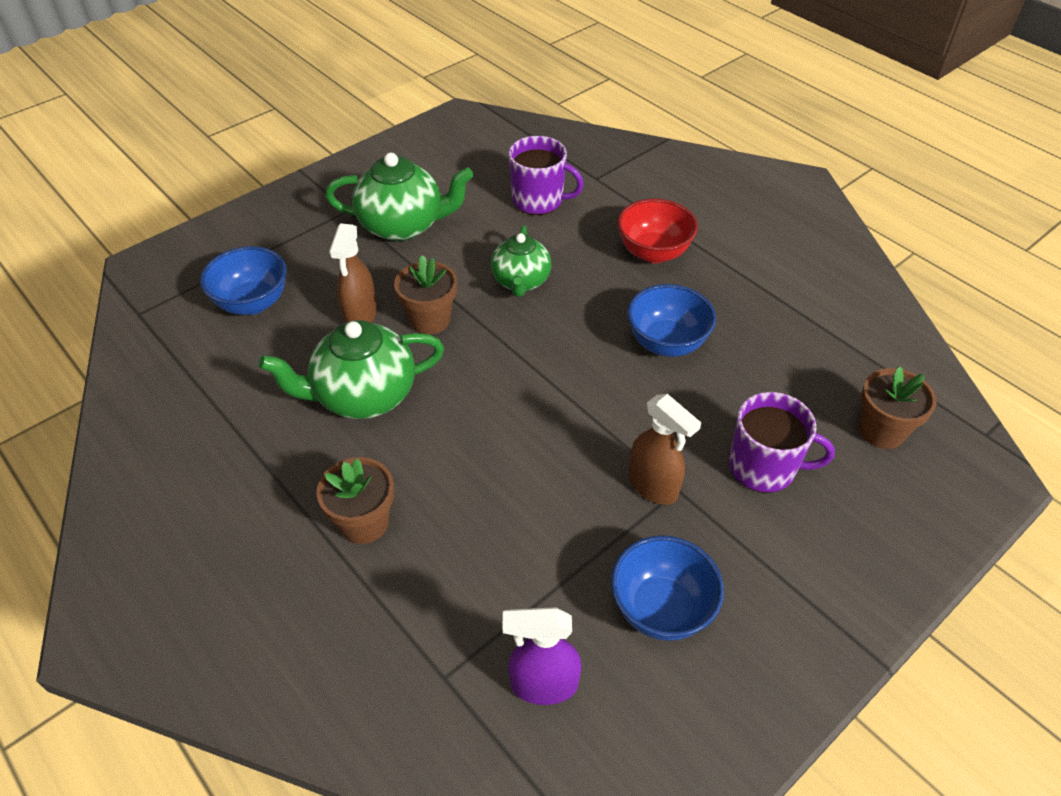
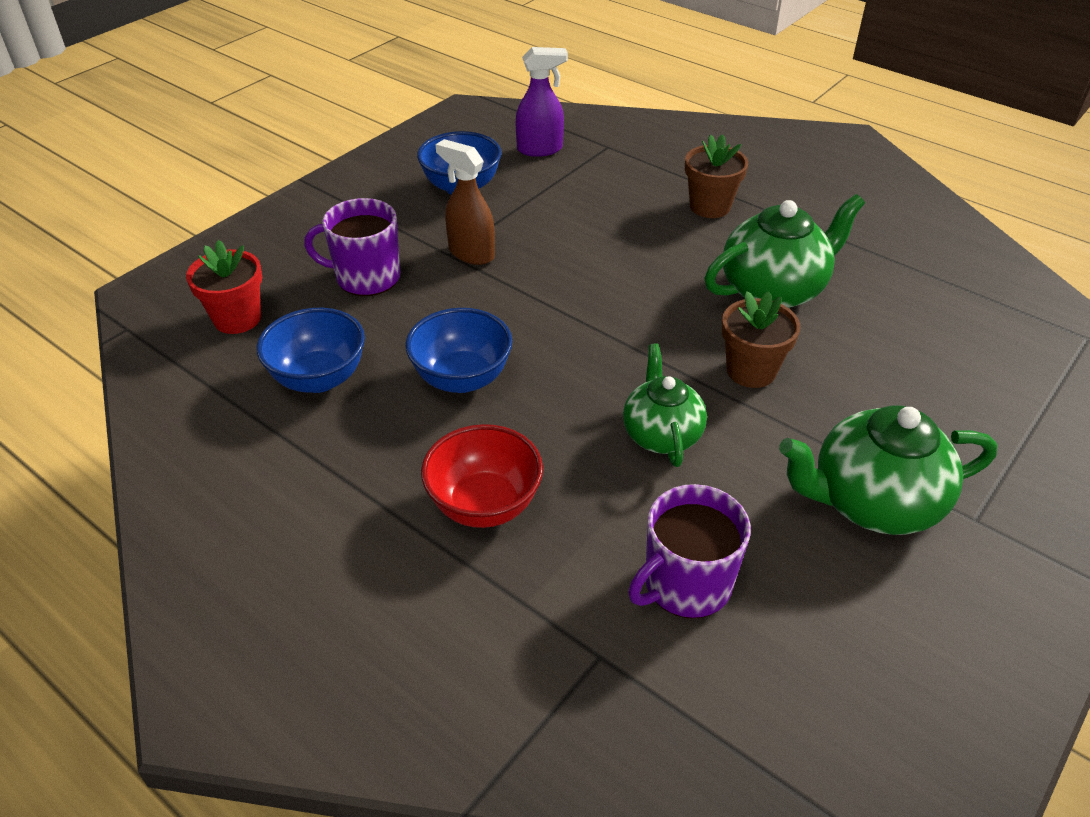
camera: 170 degrees right, 5 degrees down
blue bowl [200,246,287,315] -> blue bowl moved to [257,308,365,393]
brown spray bottle [329,223,377,323] -> none
purple mug [509,136,584,215] -> purple mug turned 45 degrees counterclockwise [628,484,751,618]
brown flower pot [859,366,936,449] -> red flower pot [186,240,262,334]

